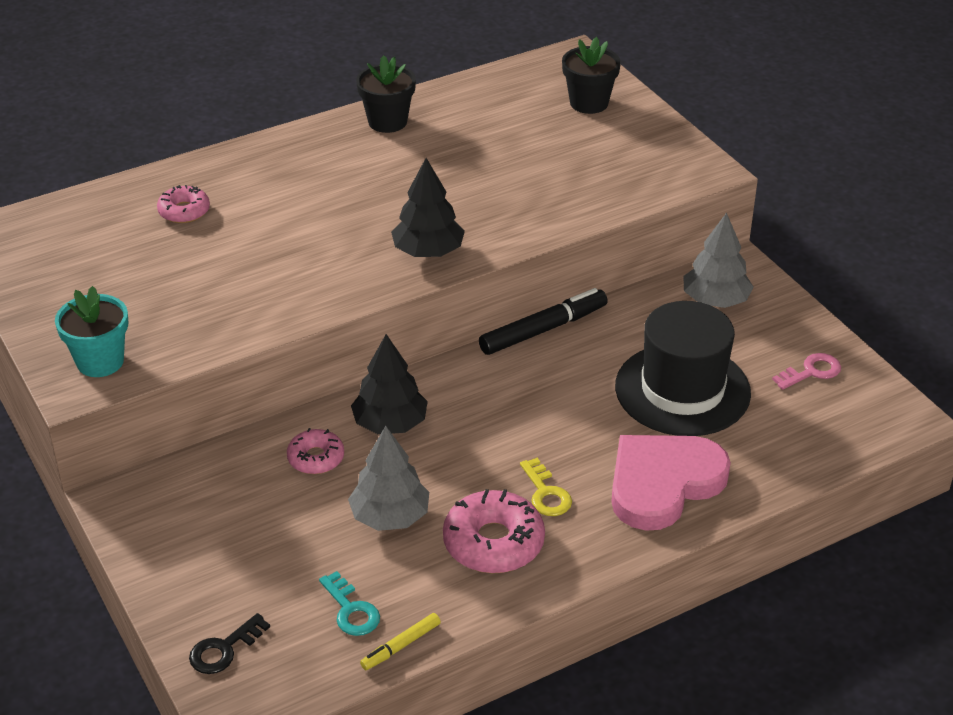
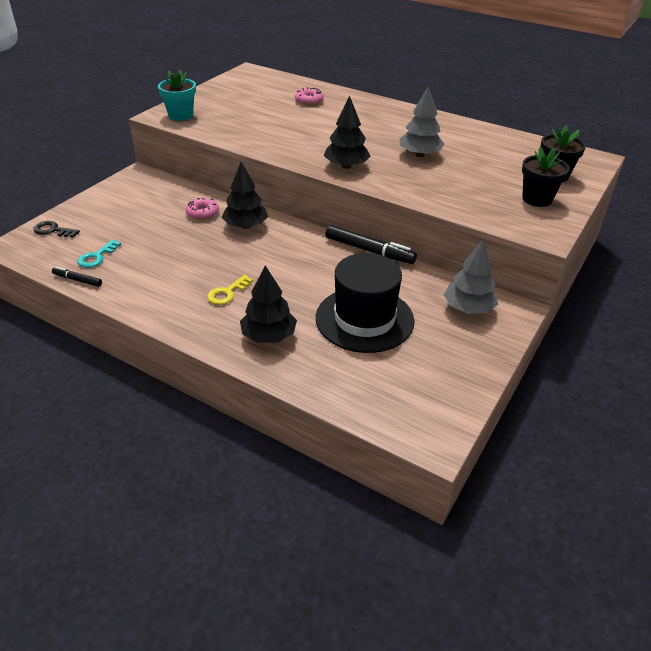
camera: 60 degrees right, 0 degrees up
grey tree [348,426,429,531] -> grey tree moved to [400,86,444,157]
black flower pot [356,55,416,133] -> black flower pot moved to [522,147,570,207]
yellow marker [360,613,441,670] -> black marker [52,267,102,287]
pink donut [443,489,545,573] -> none
pink heart [611,435,731,531] -> black tree [240,265,297,343]
pink key [772,353,841,390] -> none

